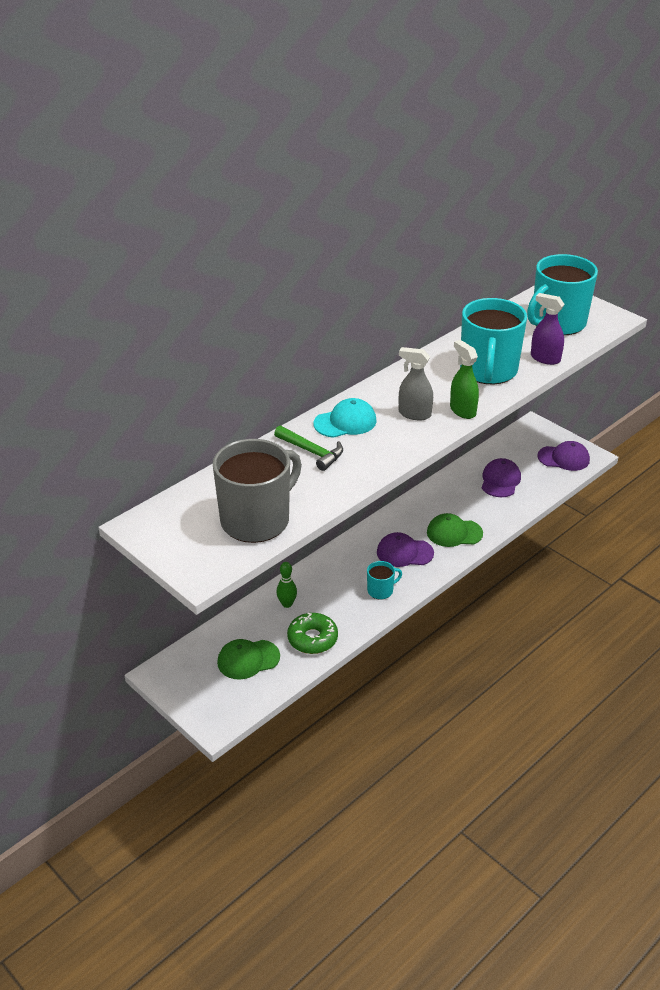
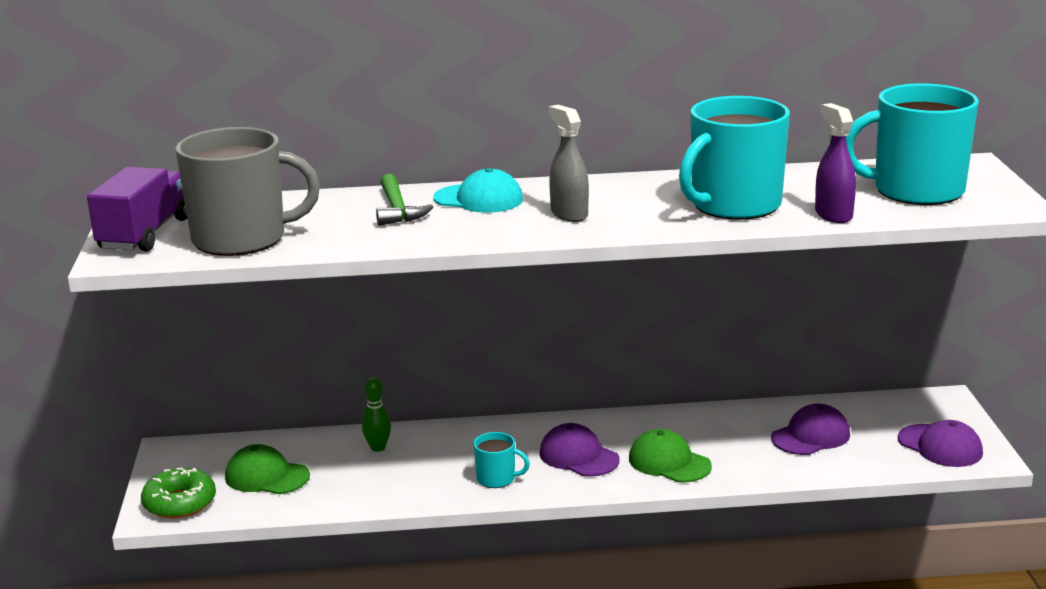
camera: 40 degrees right, 15 degrees down
green donut [287,613,338,654] -> green donut moved to [141,467,216,519]
green spray bottle [450,340,479,419] -> none
none -> purple truck [87,167,187,252]

